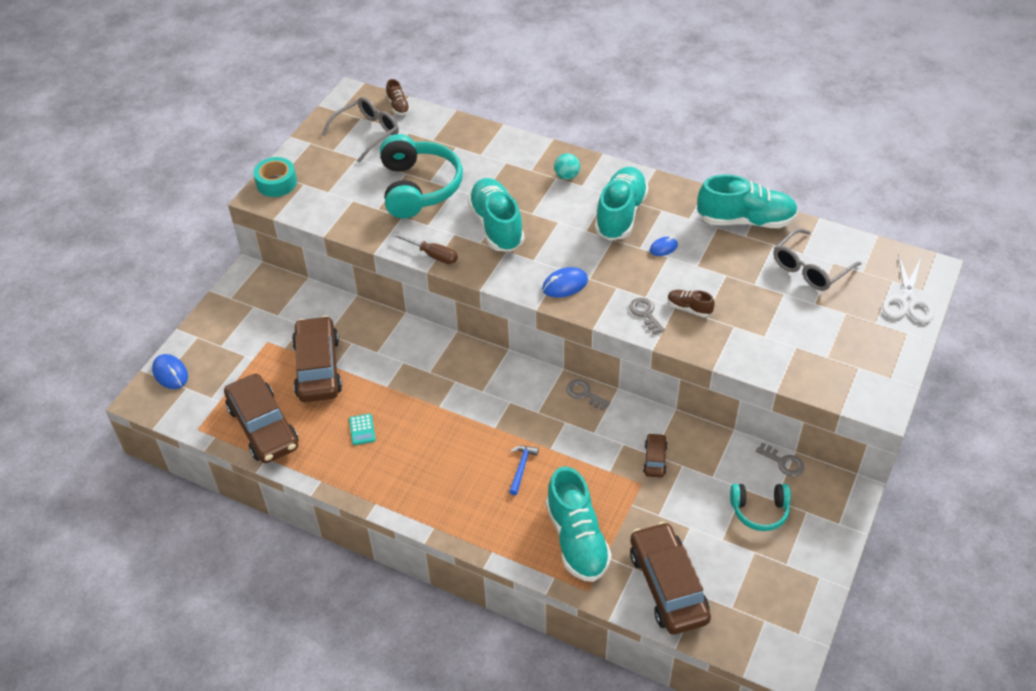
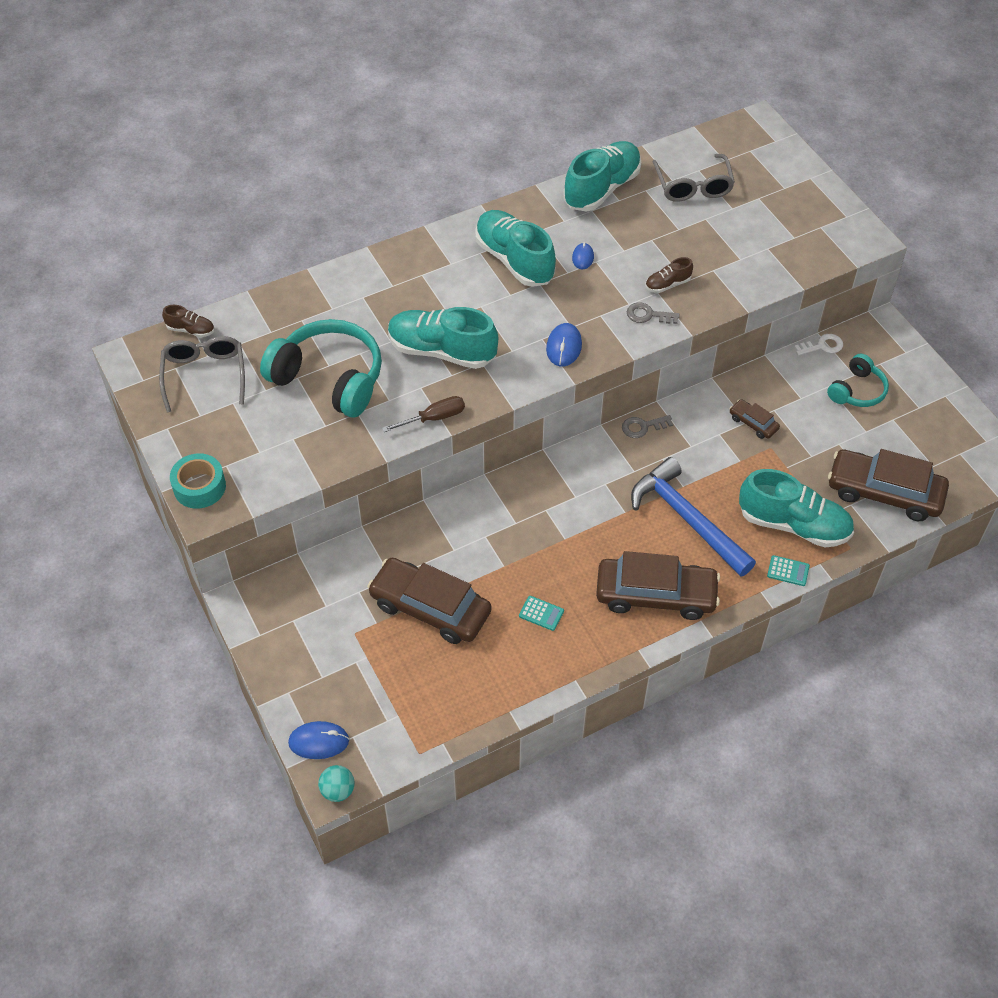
camera: 55 degrees left, 5 degrees up
brown car [224,374,298,463] -> brown car moved to [596,551,720,620]
blue hammer [509,446,539,495] -> blue hammer [631,457,756,577], size x2.36
turquoise ball [554,153,580,180] -> turquoise ball moved to [318,765,355,802]
grey key [756,443,804,477] -> white key [794,334,843,356]
white scissors [882,256,934,323] -> none
none -> turquoise calculator [767,555,810,586]

